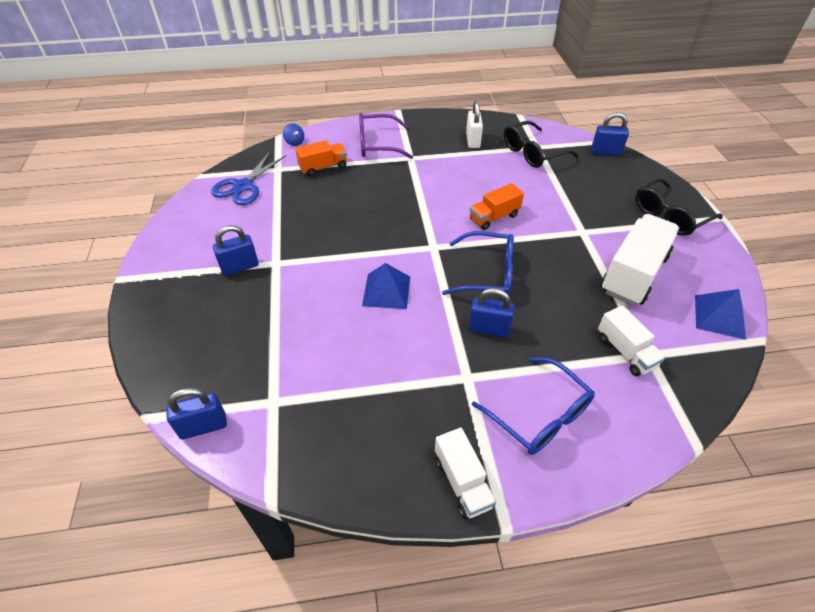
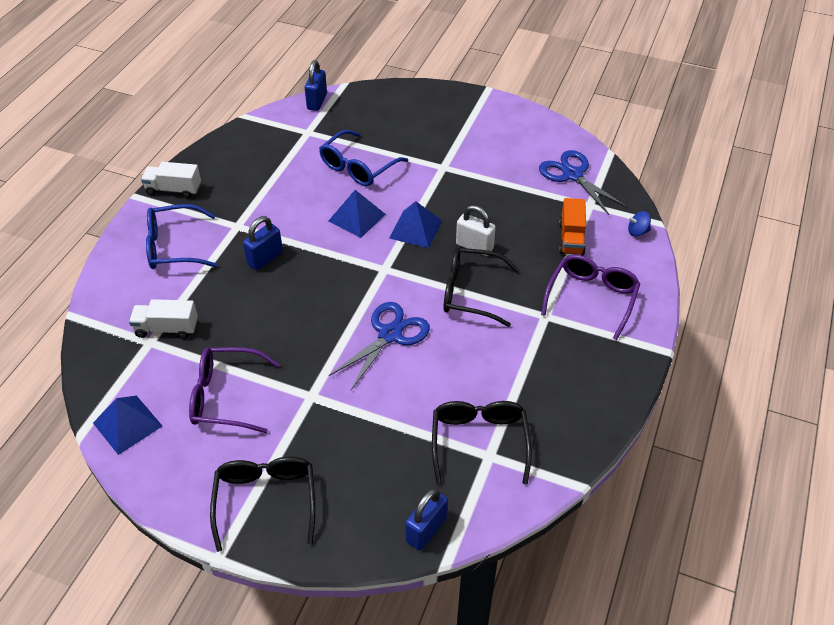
camera: 120 degrees right, 0 degrees up
blue padlock [213,225,259,276] -> none
blue glasses [442,231,514,295] -> blue glasses moved to [319,130,408,186]
white padlock [466,100,483,148] -> white padlock moved to [456,205,496,256]
orange truck [470,183,524,230] -> blue scissors [329,302,430,390]
white truck [601,214,680,305] -> purple glasses [189,347,280,433]
none -> blue pyramid [389,201,442,248]
none -> black glasses [444,247,519,327]

